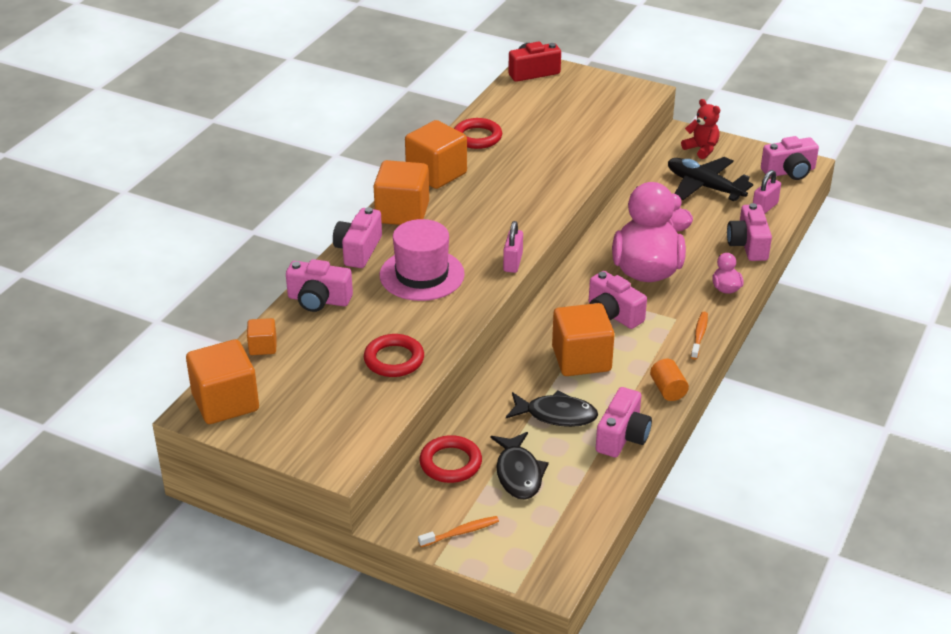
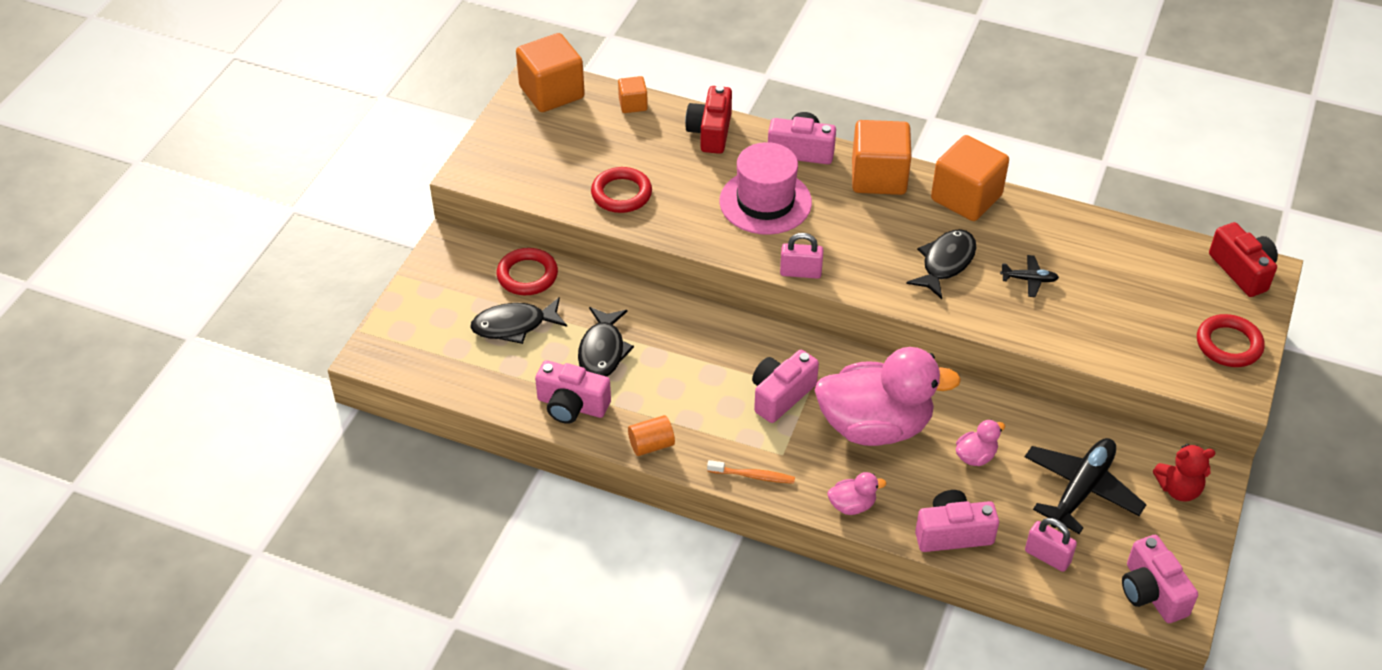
camera: 85 degrees right, 10 degrees up
pink camera [286,259,353,312] -> red camera [685,85,732,154]
orange toothbrush [418,516,499,547] -> none
red ring [454,118,502,149] -> red ring moved to [1197,314,1265,367]
orange cube [552,303,615,376] -> none
red teddy bear [681,99,720,159] -> red teddy bear turned 45 degrees clockwise [1153,444,1215,502]
none -> black fish [906,229,977,299]
none -> black plane [1000,255,1059,297]

